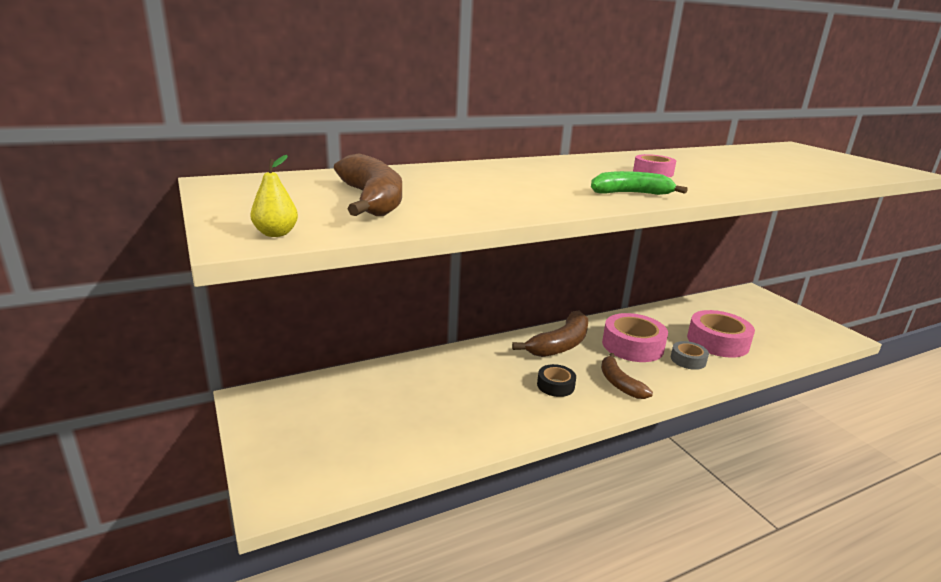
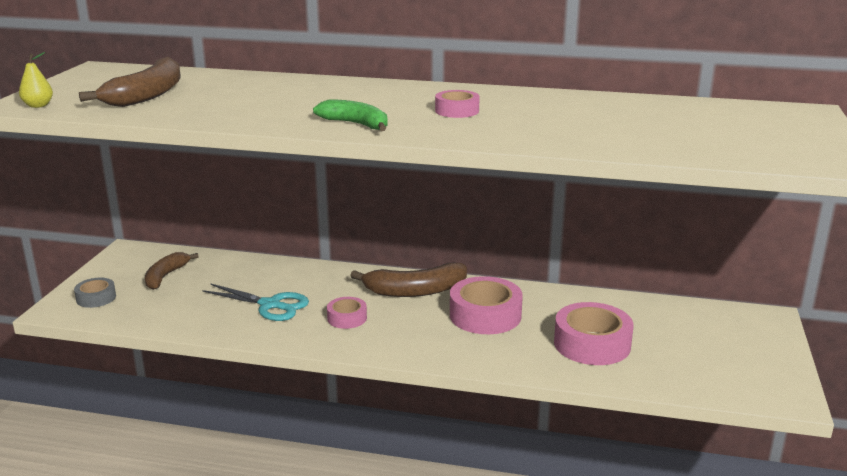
camera: 40 degrees right, 0 degrees up
black tape [537,364,576,397] -> pink tape [327,297,367,329]
brown banana [601,353,653,399] -> brown banana moved to [145,252,199,290]
grey tape [671,341,709,370] -> grey tape moved to [74,278,116,308]
none -> turquoise scissors [202,283,309,321]

